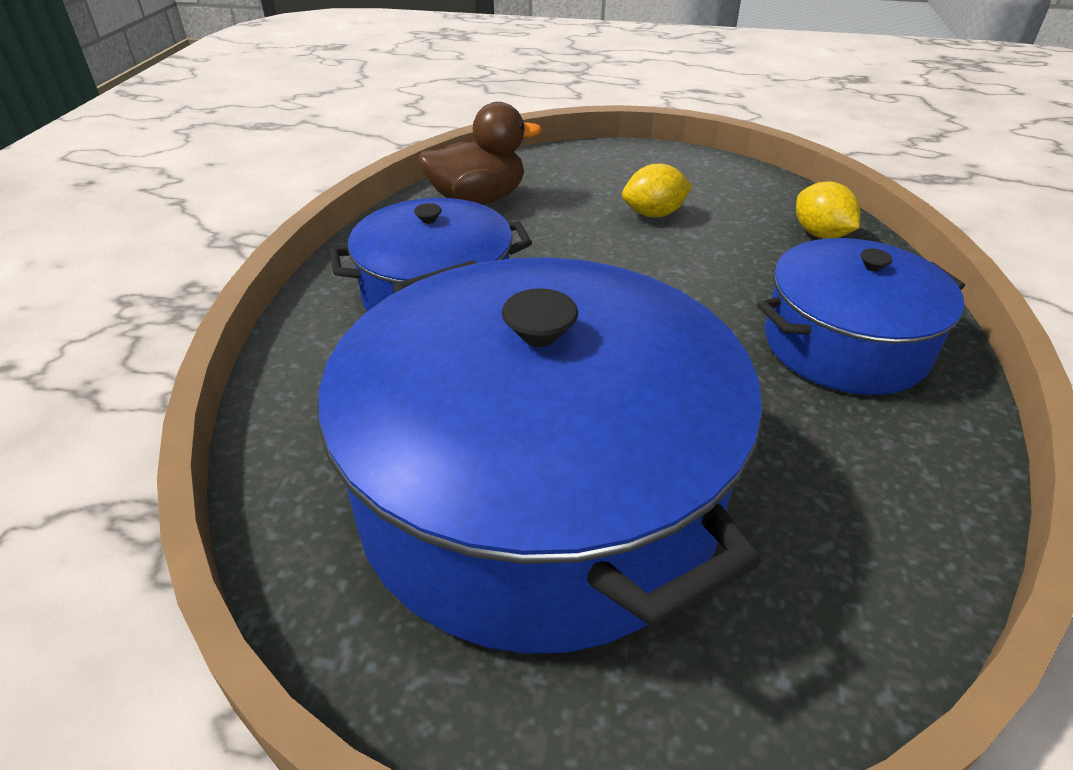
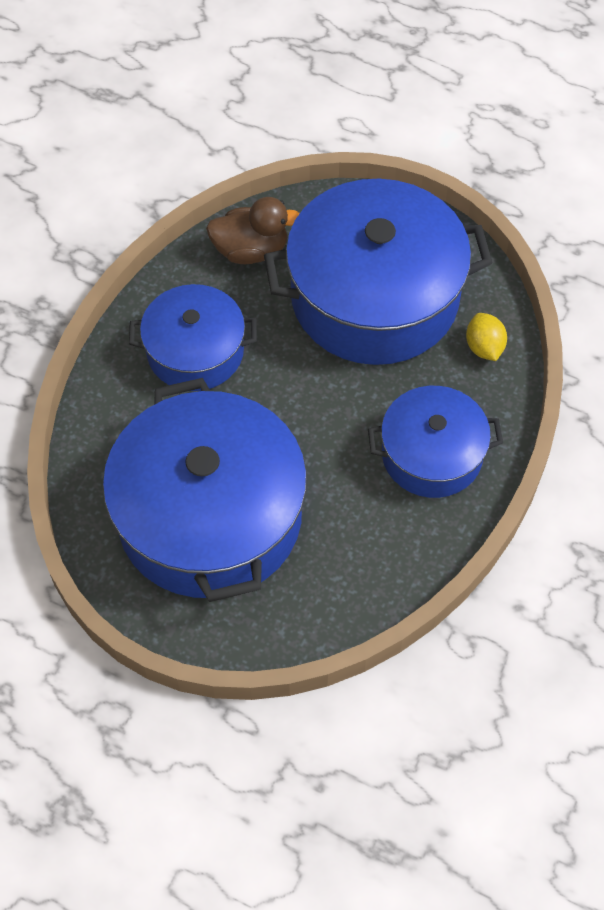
camera: 15 degrees right, 20 degrees up
yellow lemon [622,164,693,218] -> blue pot [264,179,493,365]

